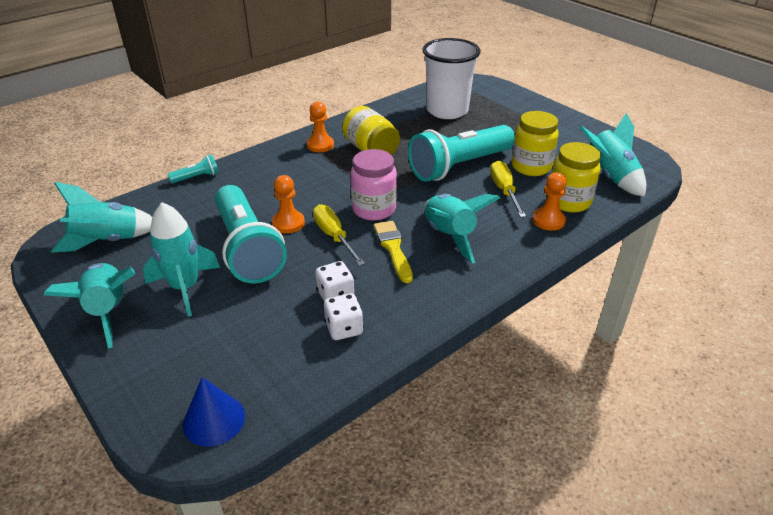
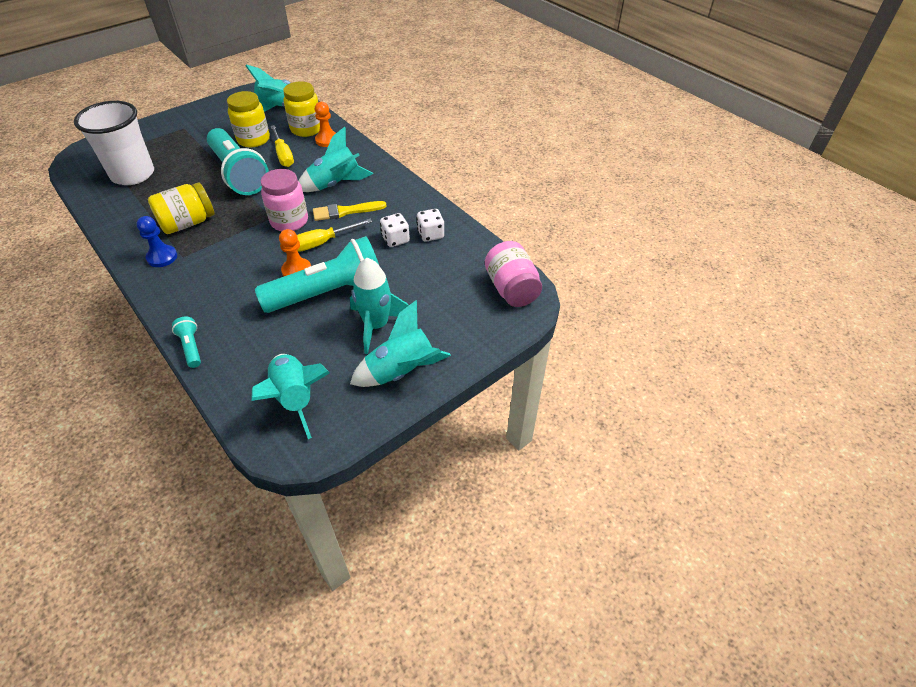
camera: 90 degrees left, 10 degrees up
blue cone [183,377,245,447] -> pink jar [485,241,542,307]
orange pawn [307,101,334,152] -> blue pawn [137,216,177,267]
yellow screwdriver [490,161,526,217] -> yellow screwdriver turned 105 degrees counterclockwise [270,125,294,167]

